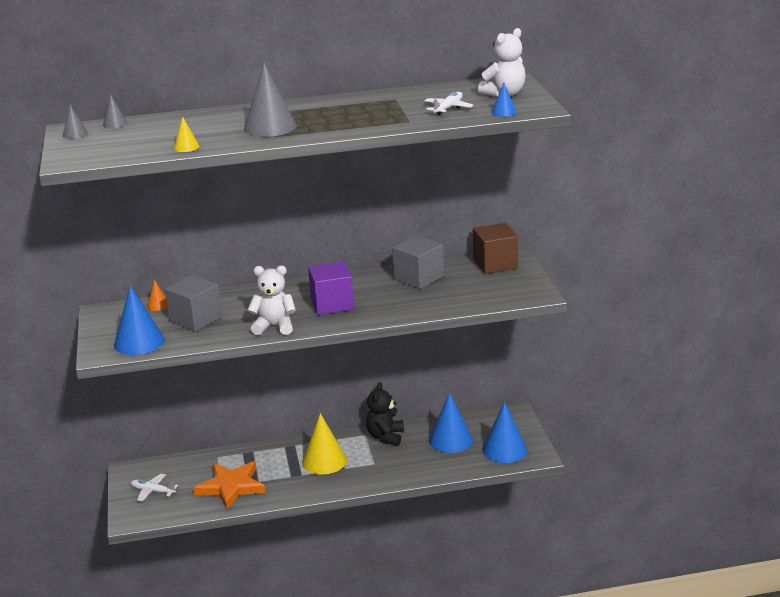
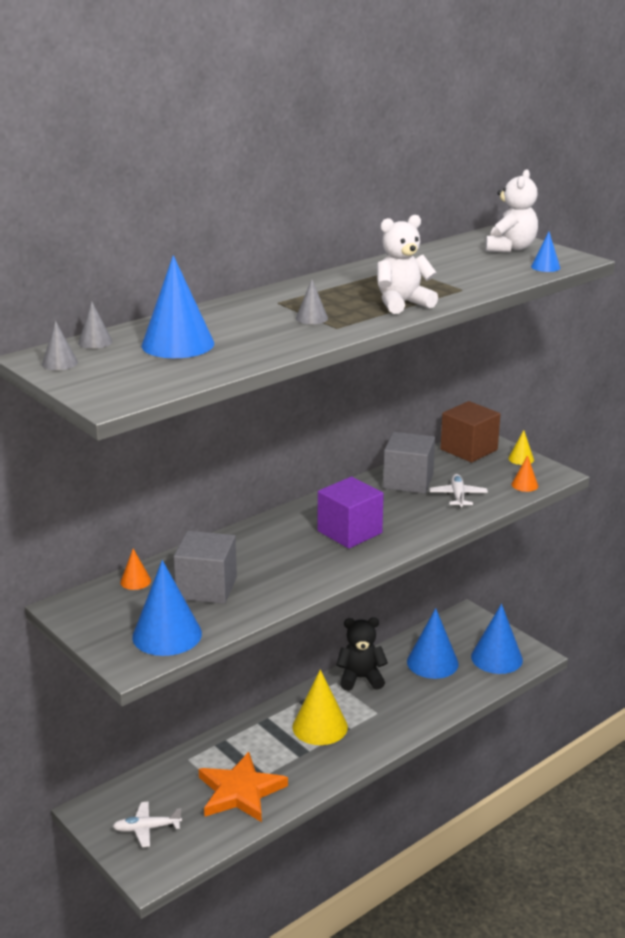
camera: 30 degrees left, 0 degrees up
yellow cone [174,116,199,152] -> yellow cone moved to [508,430,534,465]
grey cone [244,63,296,137] -> grey cone [296,279,328,324], size x0.47
white teddy bear [247,266,296,335] -> white teddy bear moved to [377,215,438,314]
black teddy bear [366,382,404,446] -> black teddy bear turned 105 degrees clockwise [336,617,388,691]
white plane [424,92,474,115] -> white plane moved to [429,474,488,508]
none -> blue cone [142,255,214,358]
none -> orange cone [511,455,538,492]

